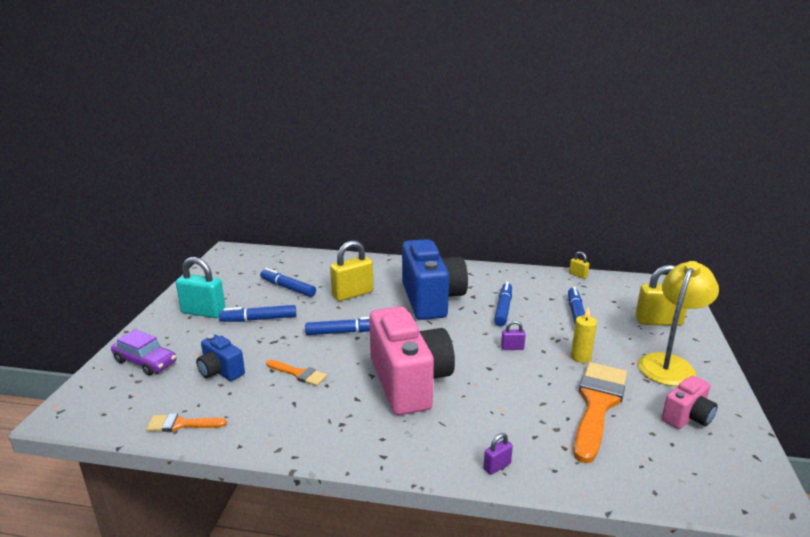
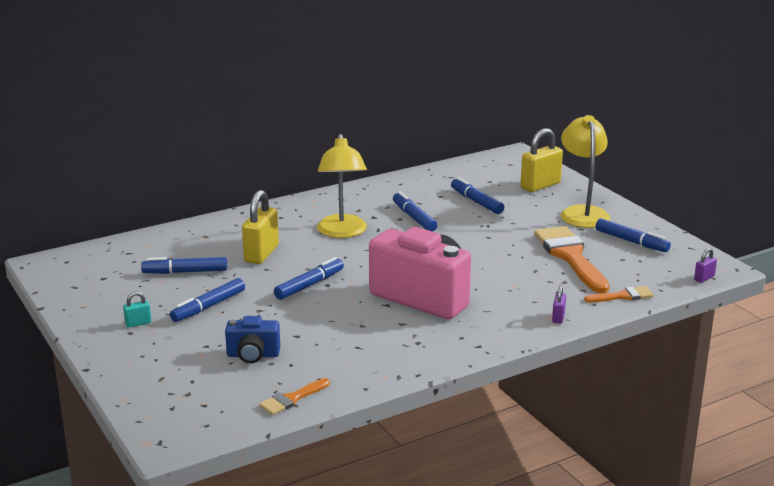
camera: 40 degrees left, 0 degrees up
purple car [111,329,176,376] -> none
turquoise padlock [176,257,226,318] -> turquoise padlock [123,292,151,328], size x0.47
orange brush [266,360,327,386] -> orange brush moved to [584,286,654,302]
blue camera [402,239,468,320] -> yellow lamp [317,134,367,238]
purple padlock [501,321,526,350] -> purple padlock moved to [694,248,717,283]
yellow padlock [569,251,589,279] -> none
yellow candle [571,307,597,363] -> none
pink camera [662,376,718,429] -> blue marker [595,218,671,252]

